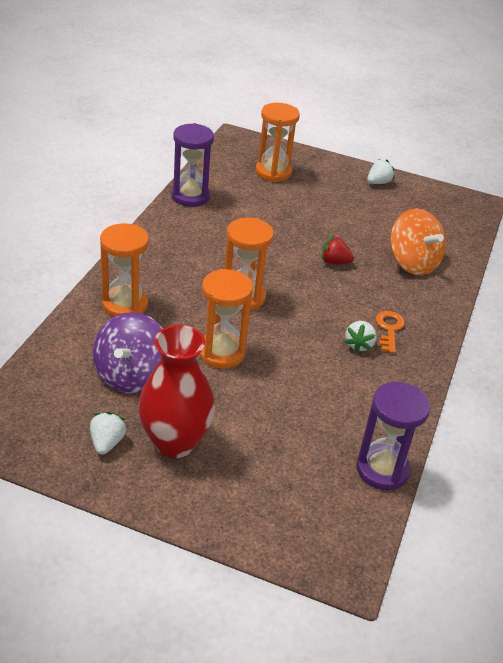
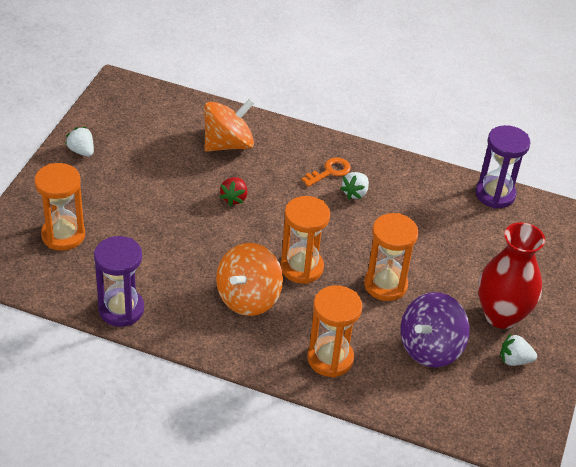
camera: 90 degrees left, 5 degrees up
purple spinning top [93,312,163,394] -> purple spinning top turned 120 degrees clockwise [400,292,470,367]
white strawberry [344,321,377,353] -> white strawberry turned 105 degrees clockwise [340,172,369,200]
orange key [376,311,405,353] -> orange key turned 135 degrees clockwise [302,157,351,187]
none -> orange spinning top [216,243,283,316]

